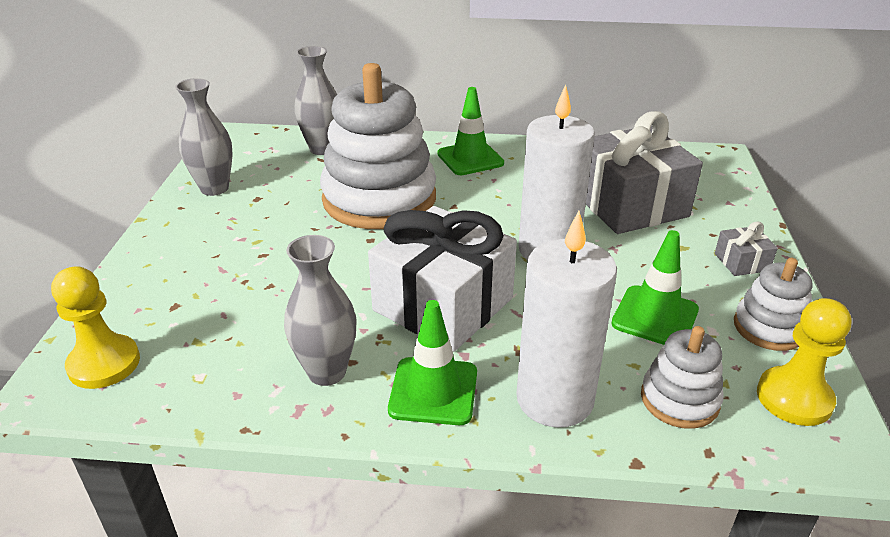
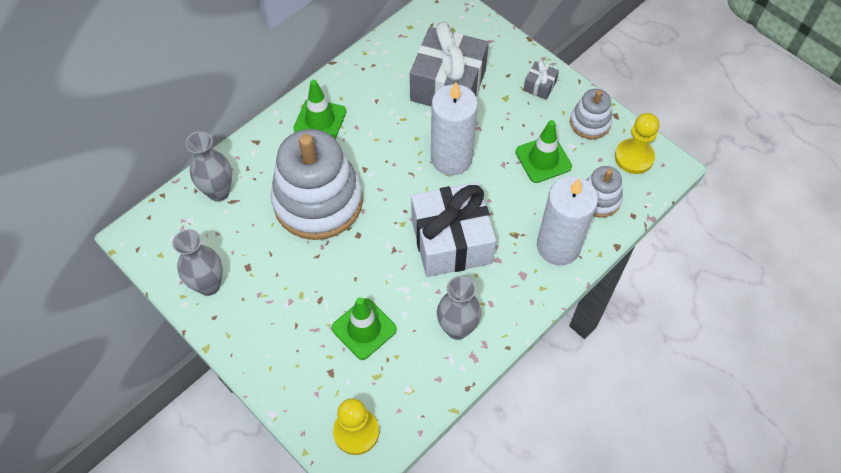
camera: 50 degrees left, 25 degrees up
green traffic cone [388,300,477,425] -> green traffic cone moved to [332,297,397,360]

